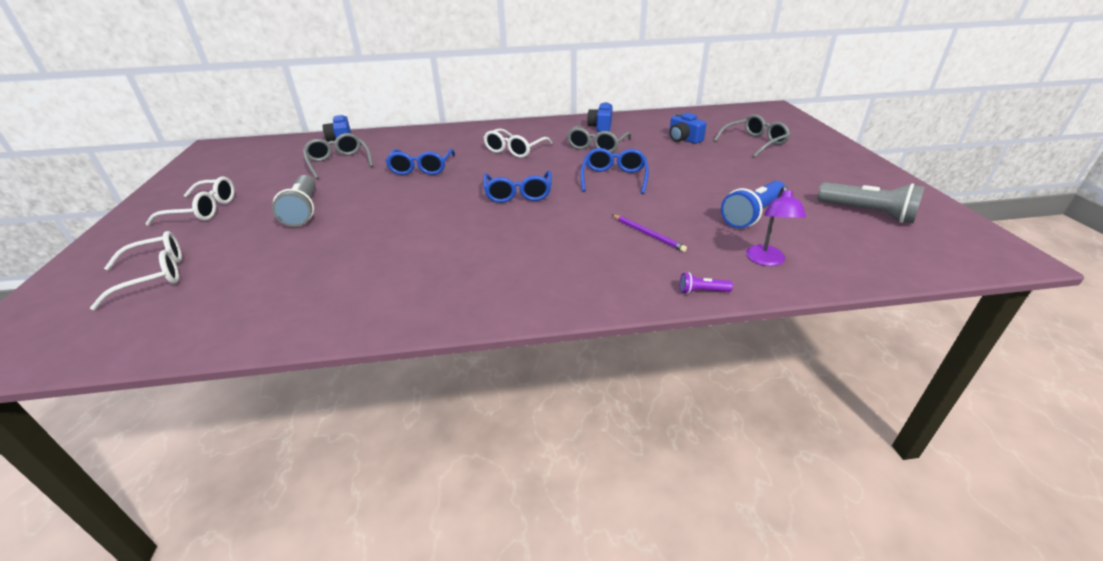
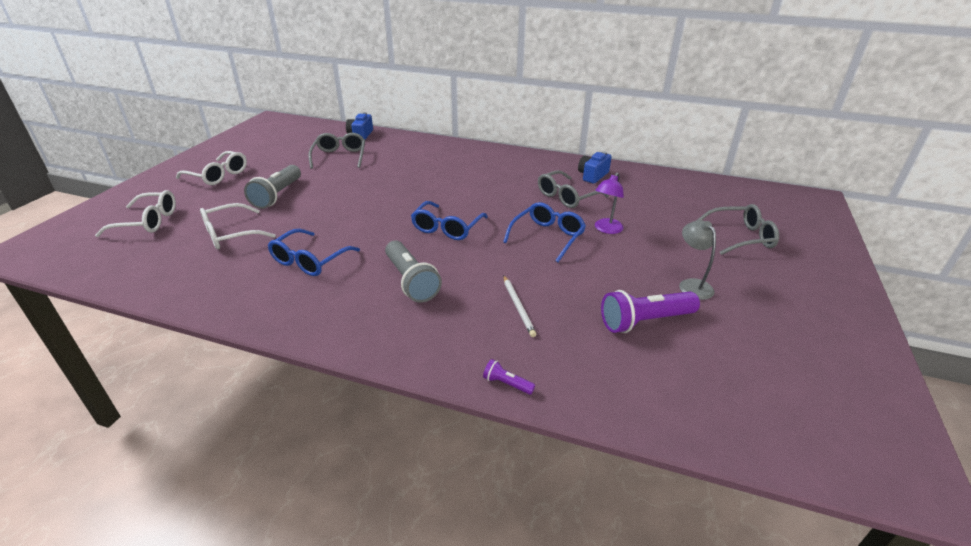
camera: 25 degrees right, 0 degrees up
blue glasses [386,149,455,175] -> blue glasses moved to [268,229,360,276]
white glasses [483,128,552,158] -> white glasses moved to [200,203,276,249]
purple pencil [612,215,687,252] -> white pencil [503,276,537,337]
blue camera [669,113,706,144] -> none
blue flashlight [721,181,785,228] -> purple flashlight [601,290,700,333]
purple lamp [746,186,806,266] -> purple lamp moved to [595,173,624,234]
grey flashlight [817,182,925,223] -> grey flashlight moved to [385,240,442,303]
none -> grey lamp [679,220,716,300]

